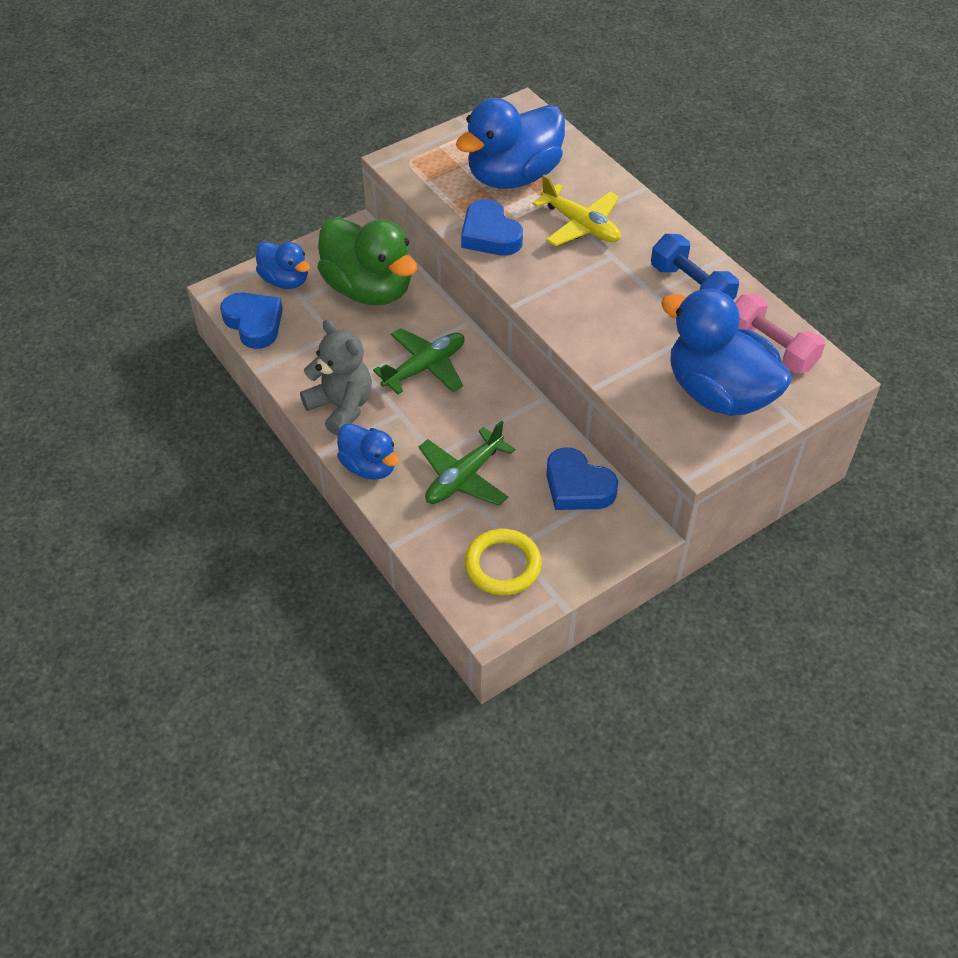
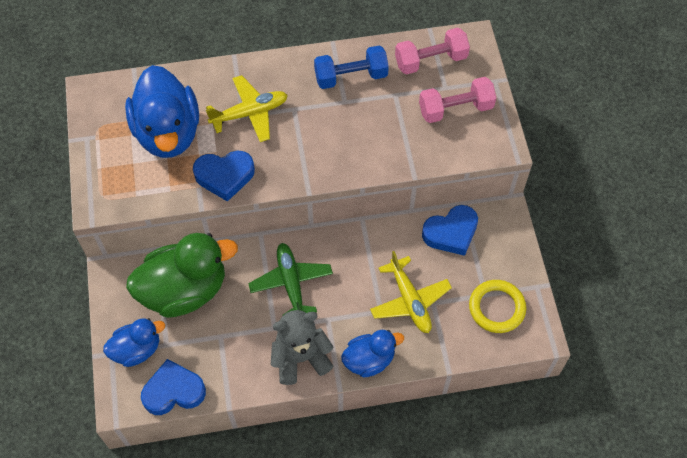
camera: 65 degrees left, 10 degrees up
green plane [419,420,515,506] -> yellow plane [370,251,452,333]
blue duck [661,289,792,416] -> pink dumbbell [419,77,496,123]

